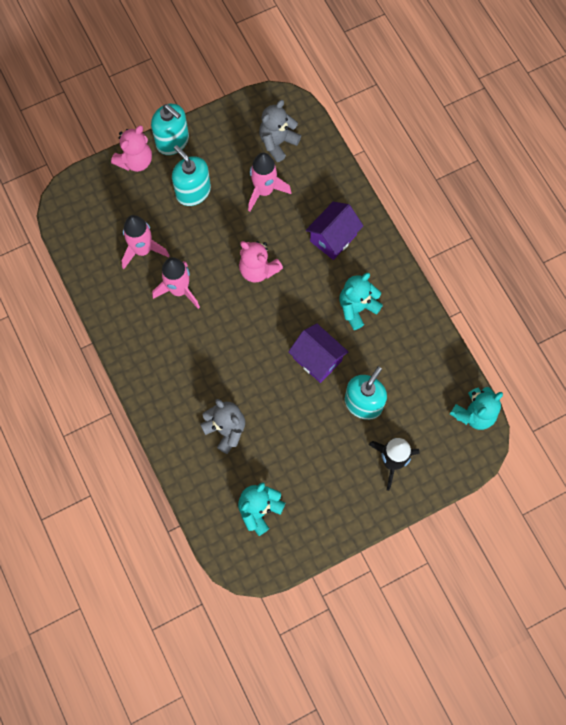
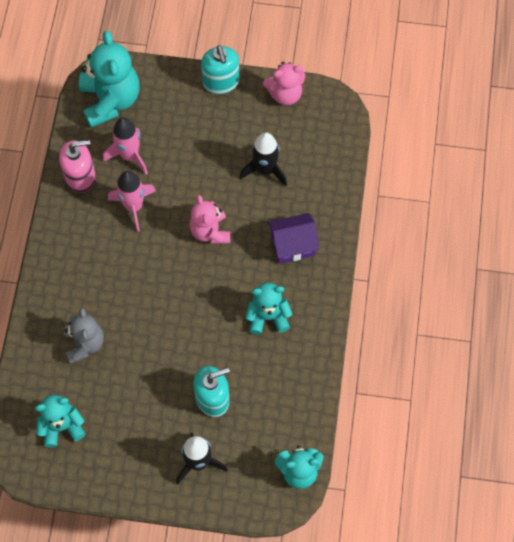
camera: 35 degrees right, 5 degrees down
pink teddy bear [111,125,152,172] -> pink teddy bear moved to [263,61,305,106]
turquoise soap dispenser [172,145,211,206] -> none
pink rocket [248,153,291,211] -> black rocket [239,132,287,187]
grey teddy bear [259,100,301,162] -> none
purple house [288,323,348,383] -> none
none -> pink soap dispenser [59,140,96,193]
none -> turquoise teddy bear [79,30,139,128]

